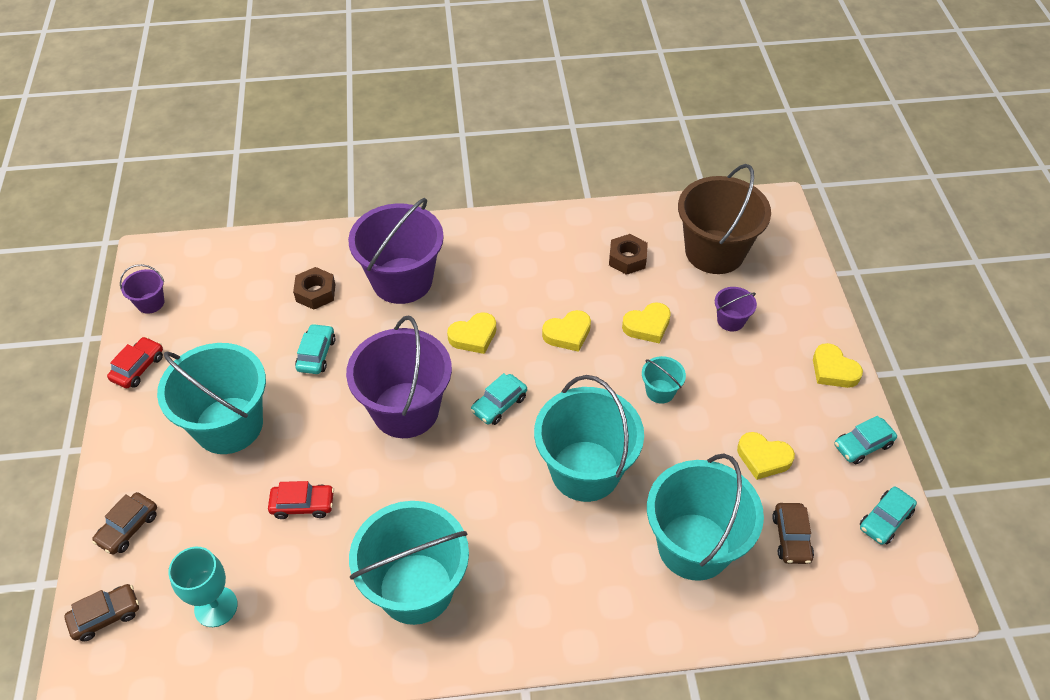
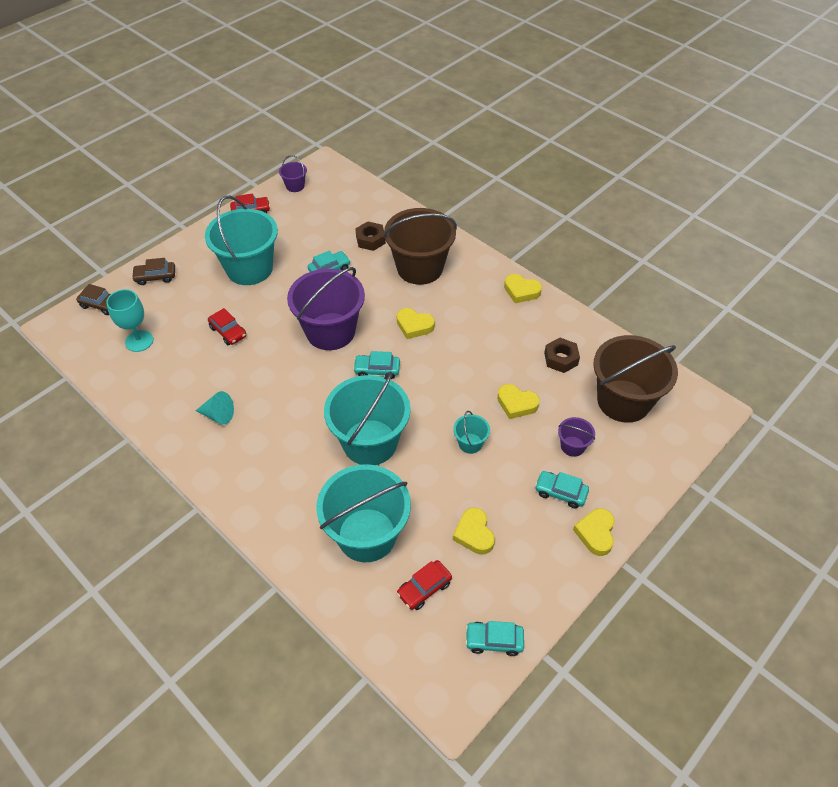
camera: 50 degrees right, 0 degrees up
purple bucket [348,198,444,304] -> brown bucket [383,208,457,285]
turquoise bucket [349,501,469,625] -> turquoise cone [196,391,234,425]
yellow heart [542,310,591,352] -> yellow heart moved to [504,274,542,303]
brown car [772,503,814,564] -> red car [397,560,452,610]
turquoise car [834,416,897,464] -> turquoise car moved to [535,471,589,508]

